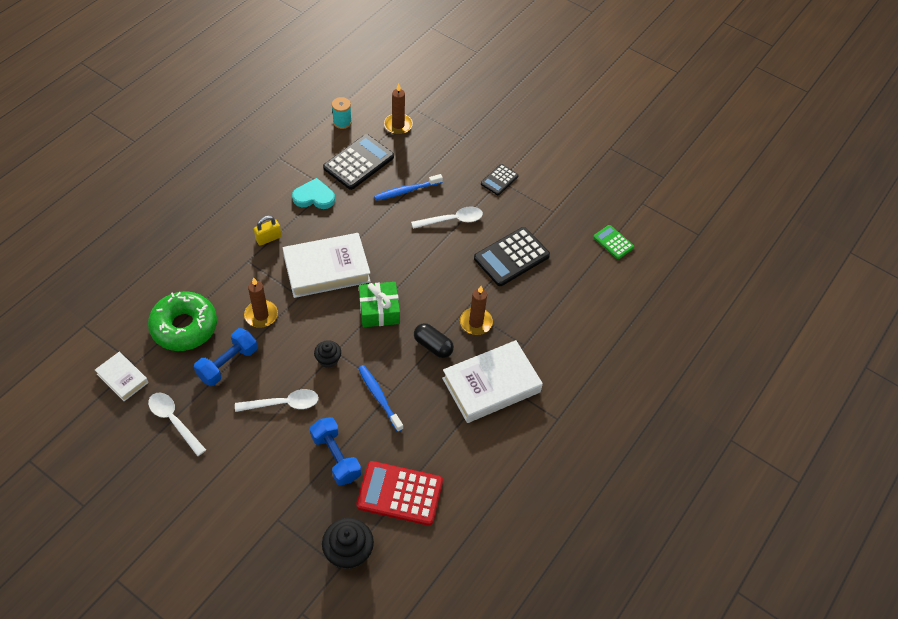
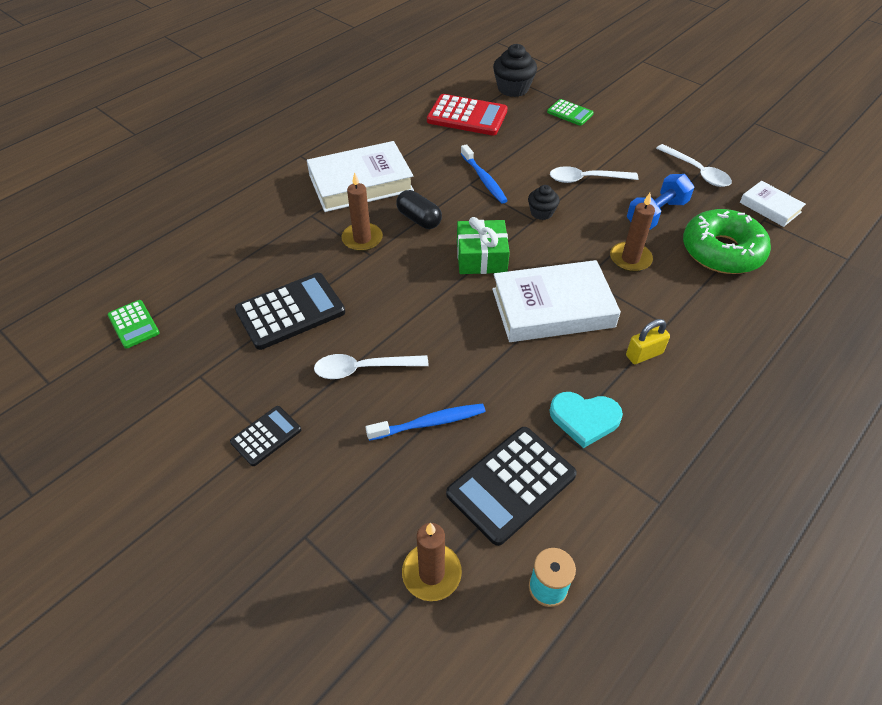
camera: 170 degrees left, 5 degrees down
blue dumbbell [310,417,361,486] -> none
none -> green calculator [547,99,594,126]

